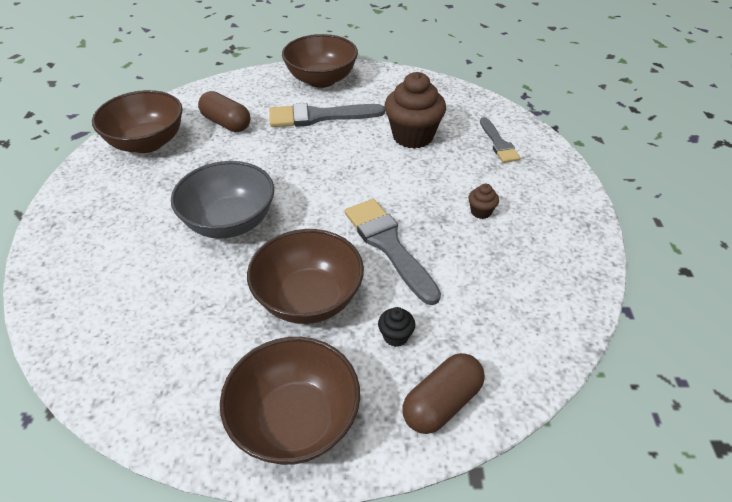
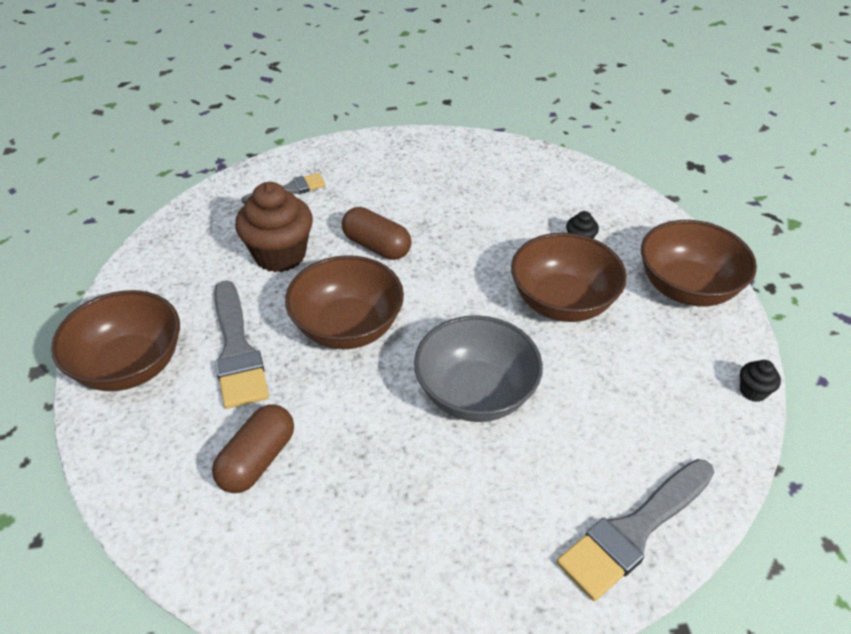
camera: 100 degrees left, 0 degrees up
brown bowl [92,90,183,153] -> brown bowl moved to [285,255,404,349]
grey brush [345,199,441,305] -> grey brush moved to [557,459,715,601]
brown capsule [402,353,485,434] -> brown capsule moved to [342,207,411,260]
brown cupcake [468,184,499,219] -> none
none -> black cupcake [740,360,781,402]

